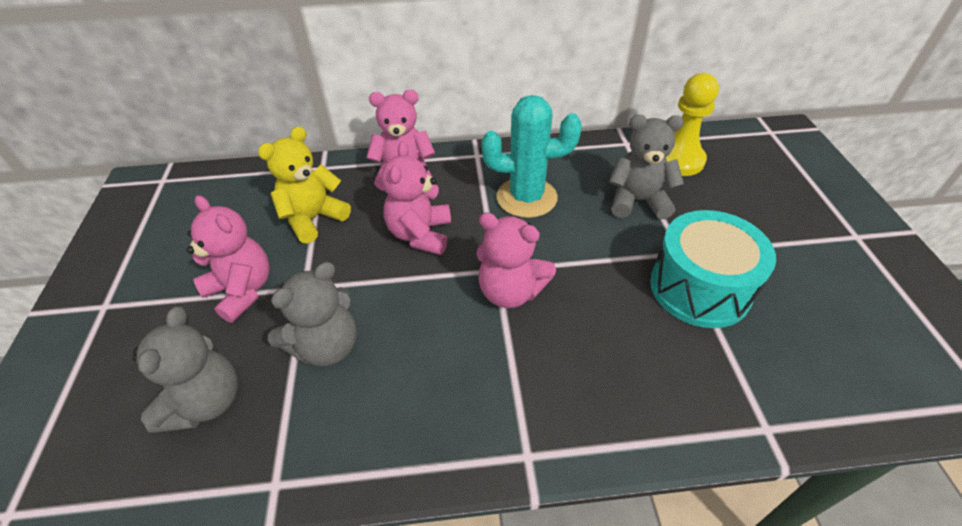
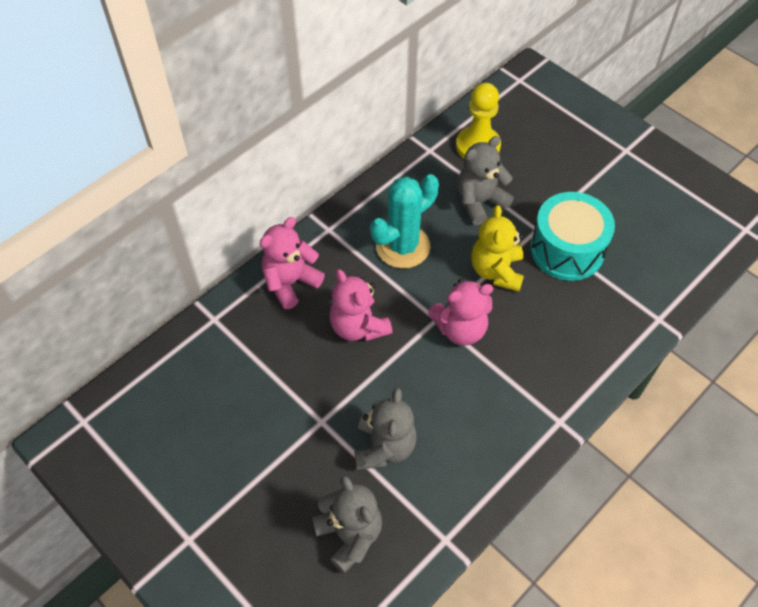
camera: 40 degrees left, 10 degrees up
pink teddy bear [186,195,270,323] -> none
yellow teddy bear [258,127,351,243] -> yellow teddy bear moved to [471,205,524,292]

